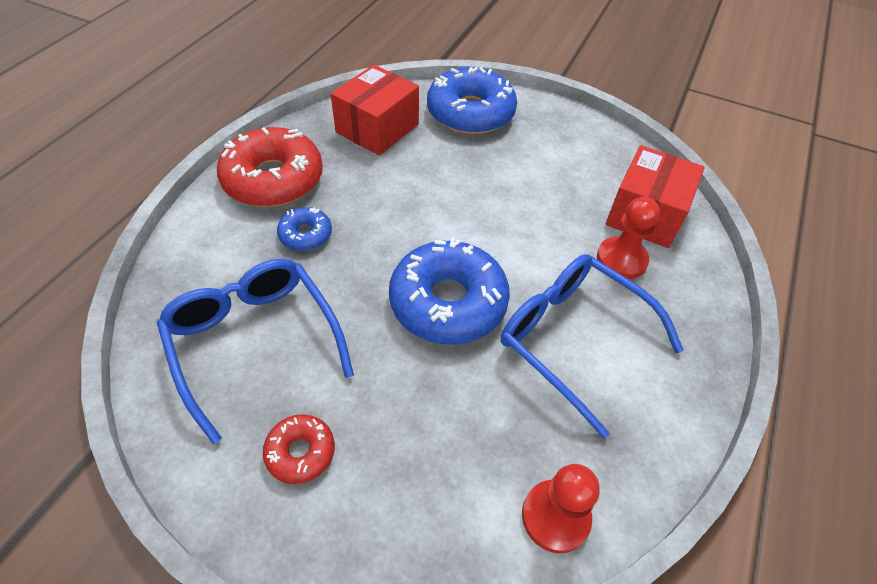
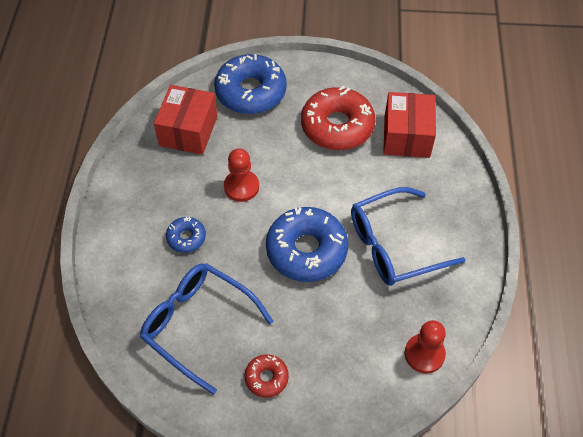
camera: 20 degrees left, 5 degrees up
red donut [217,127,323,207] -> red donut moved to [301,86,375,150]
blue glasses [501,254,684,439] -> blue glasses turned 45 degrees counterclockwise [351,187,465,286]
red pawn [597,197,660,279] -> red pawn moved to [224,149,259,202]

